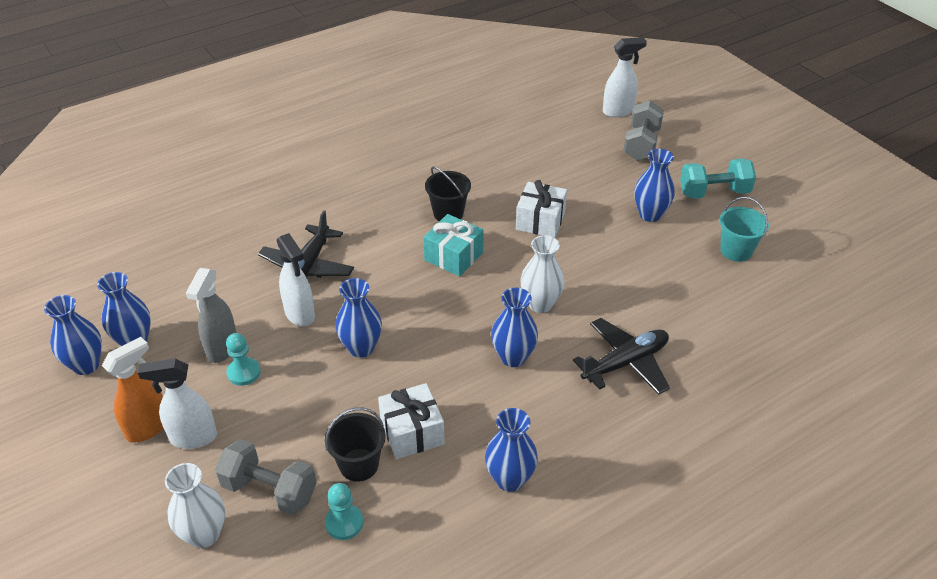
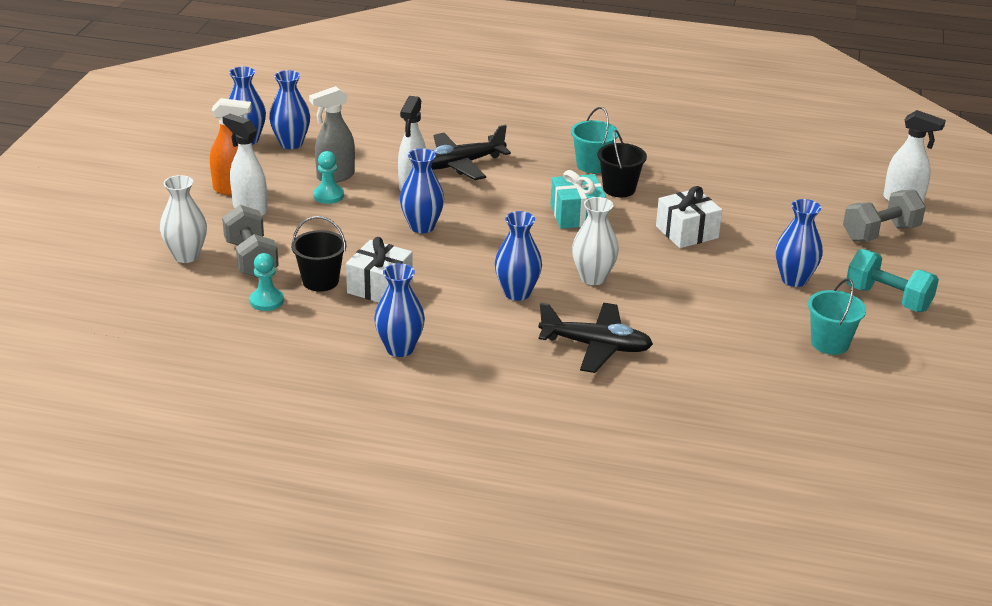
camera: 45 degrees right, 10 degrees down
none -> turquoise bucket [571,107,619,173]

